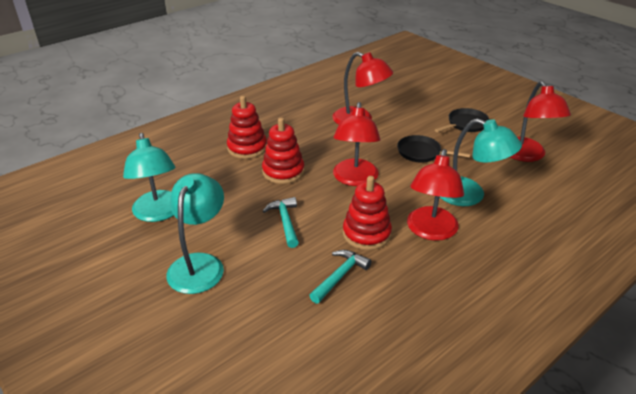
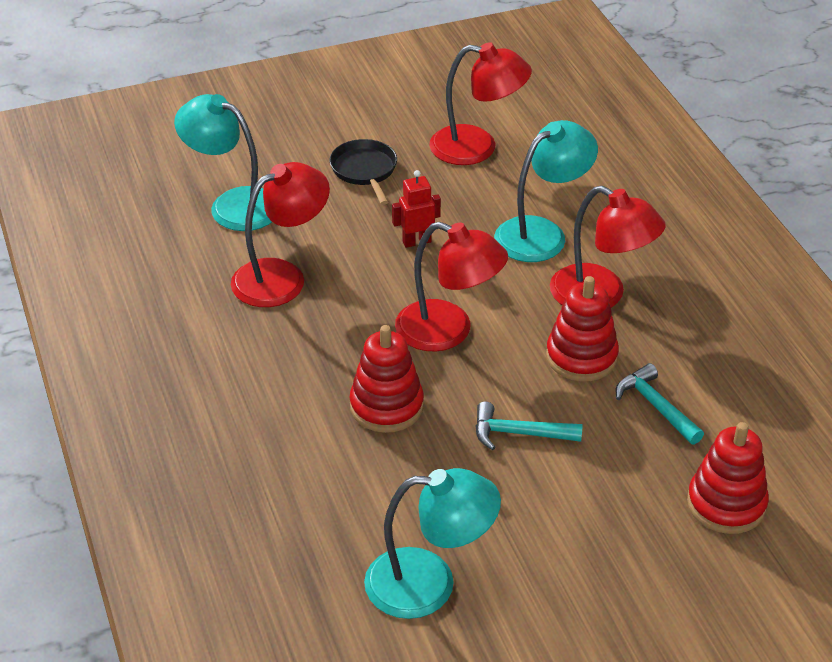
camera: 70 degrees left, 5 degrees up
turquoise lamp [166,173,224,294] -> turquoise lamp moved to [174,94,272,231]
red stacking toy [227,96,267,159] -> red stacking toy moved to [687,422,769,534]
black pan [397,135,471,163] -> red robot [392,170,441,248]

